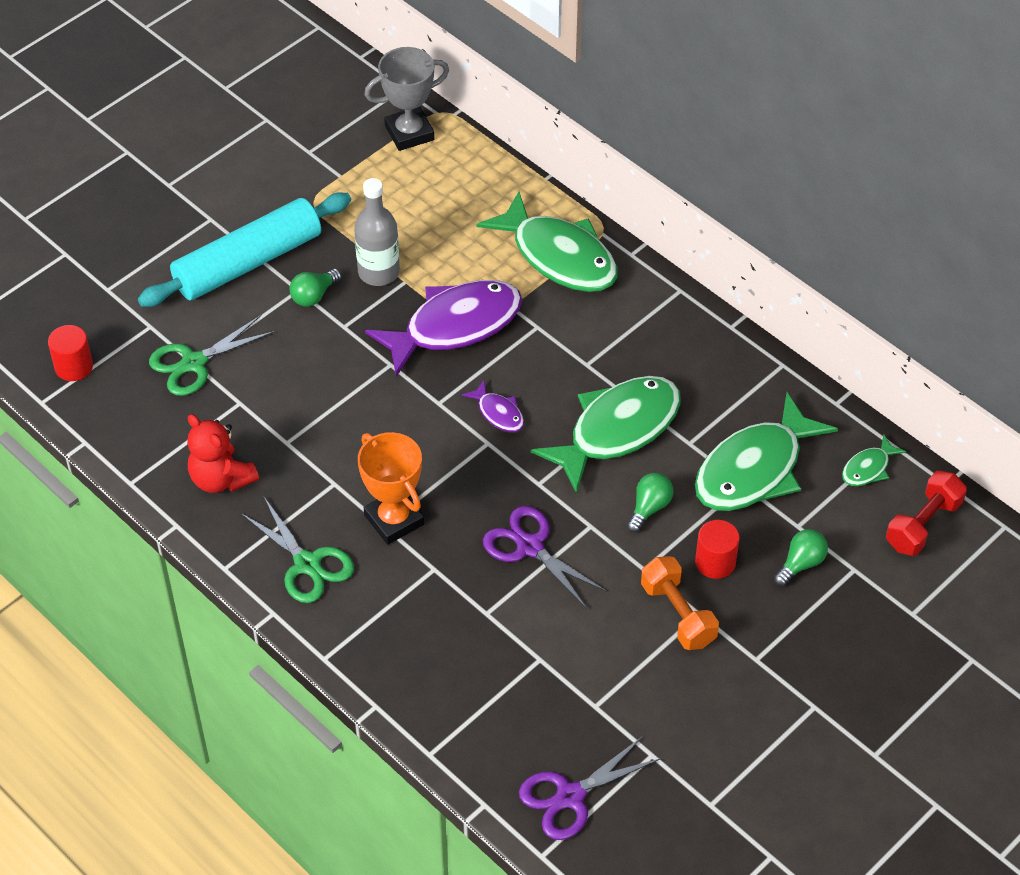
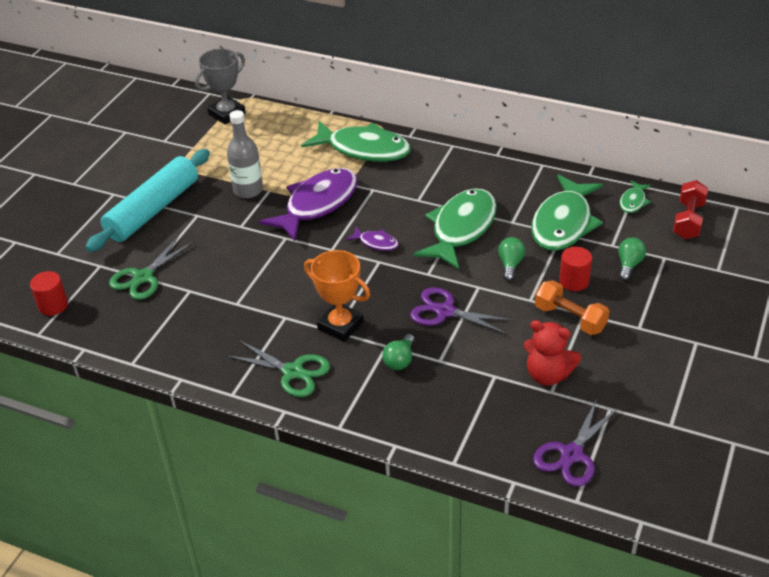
camera: 20 degrees left, 10 degrees down
red teddy bear [187,414,259,493] -> red teddy bear moved to [524,320,581,386]
green light bulb [289,269,341,307] -> green light bulb moved to [382,334,415,370]

